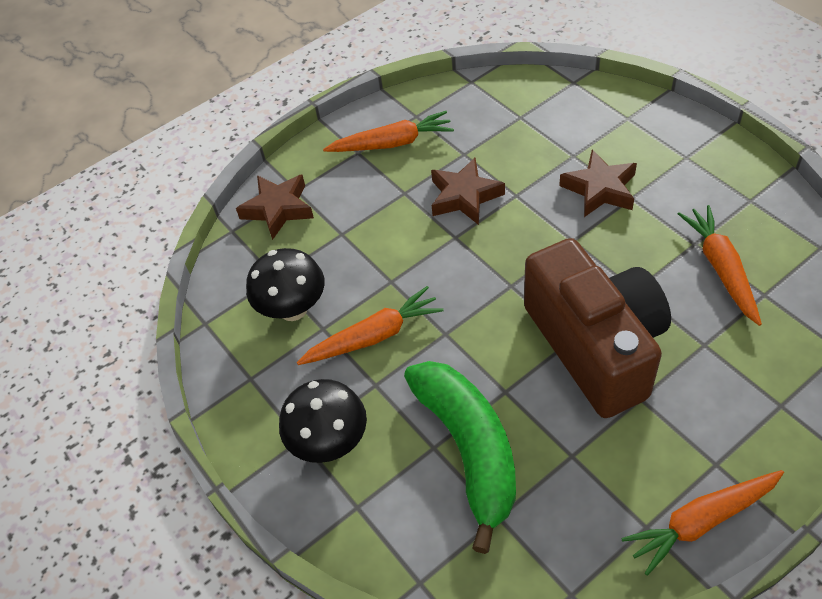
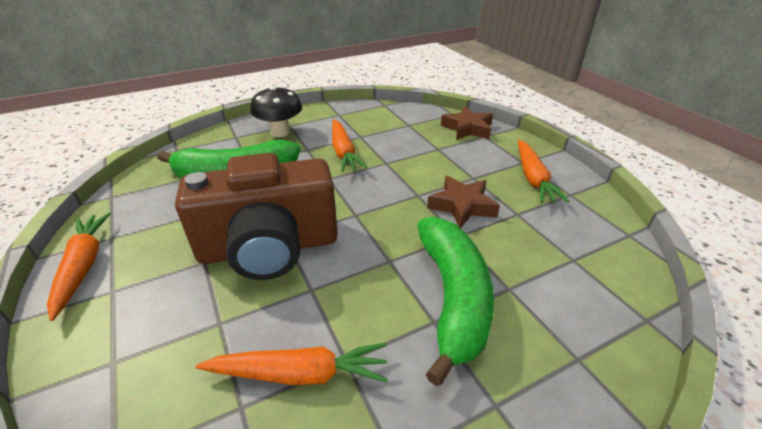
camera: 95 degrees right, 15 degrees down
black mushroom [246,248,325,321] -> none
brown star [559,150,637,217] -> green banana [417,217,494,386]

